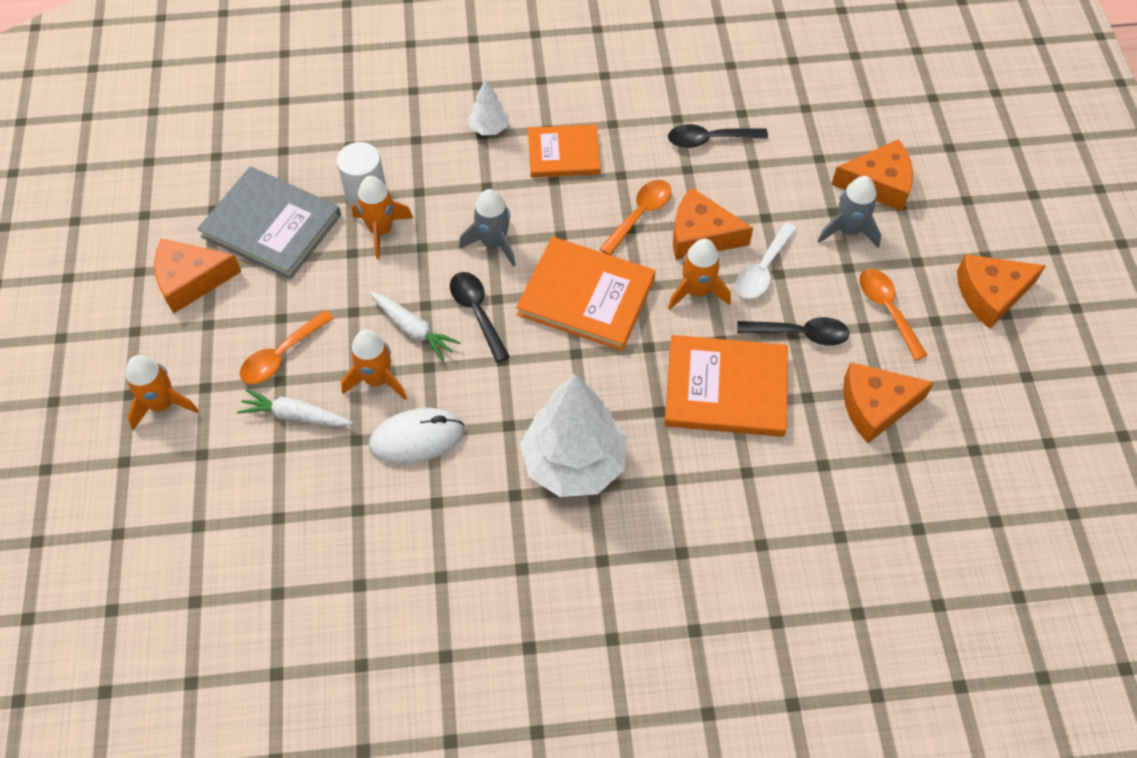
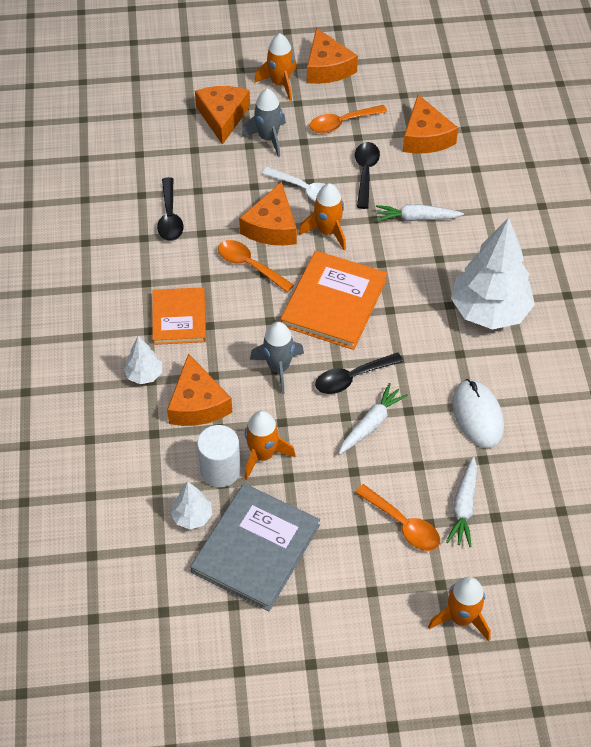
camera: 90 degrees left, 5 degrees down
orange cheese [154,238,241,313] -> orange cheese moved to [167,353,232,426]
orange rocket [341,330,407,400] -> orange rocket moved to [254,33,297,101]
orange book [665,335,788,437] -> white carrot [376,204,464,222]
none -> white tree [171,482,212,529]

